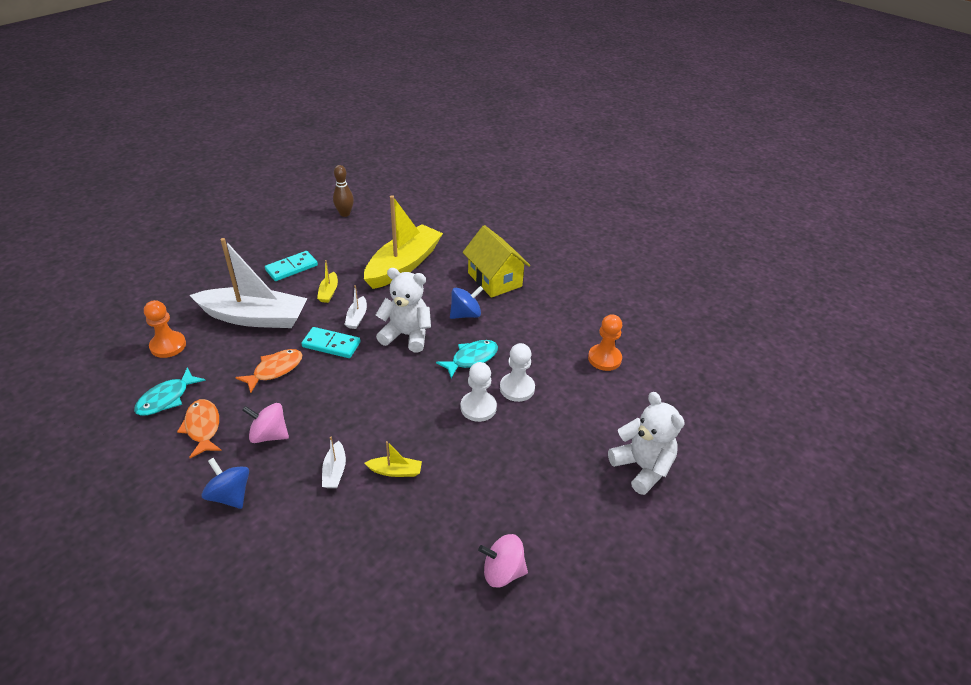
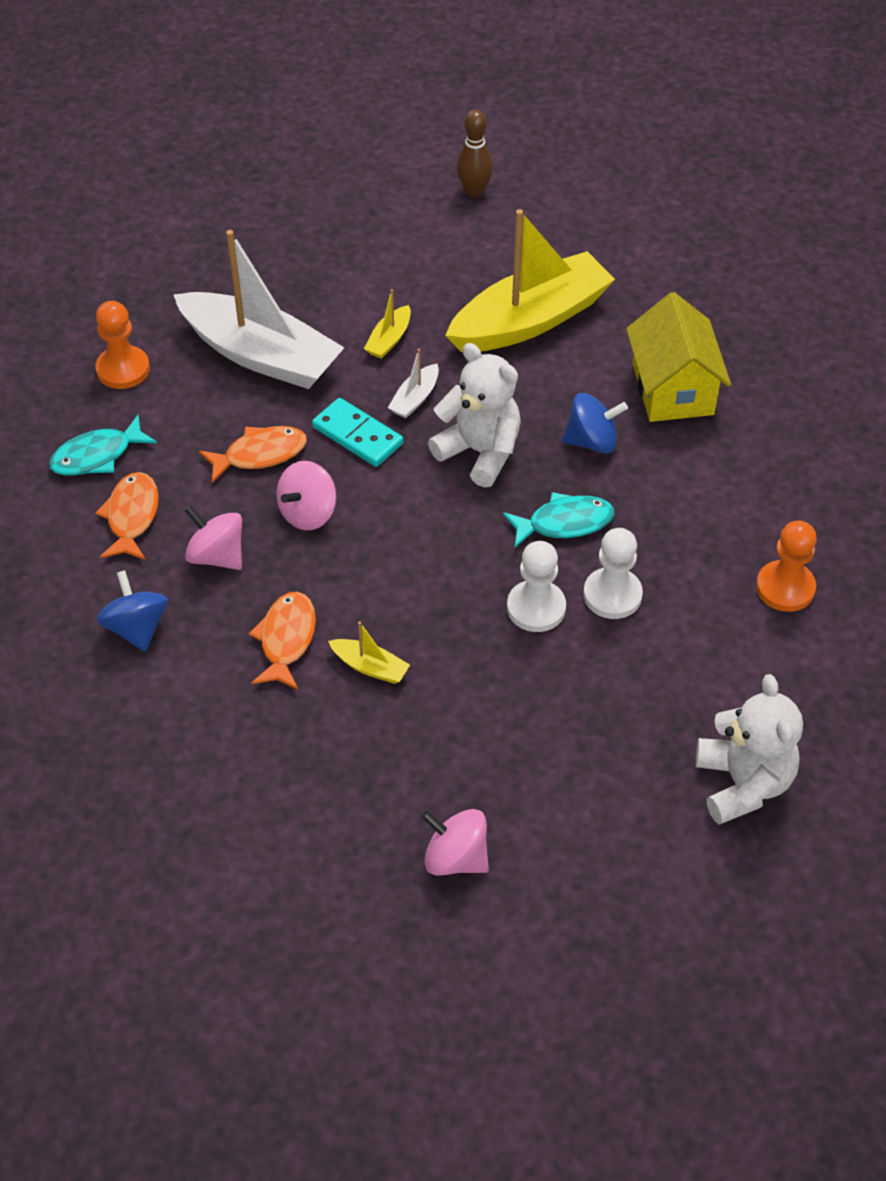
camera: 25 degrees right, 10 degrees up
turquoise domino [265,251,318,281] -> none
white boat [322,437,346,488] -> orange fish [249,592,316,690]
none -> pink spinning top [276,461,336,530]

